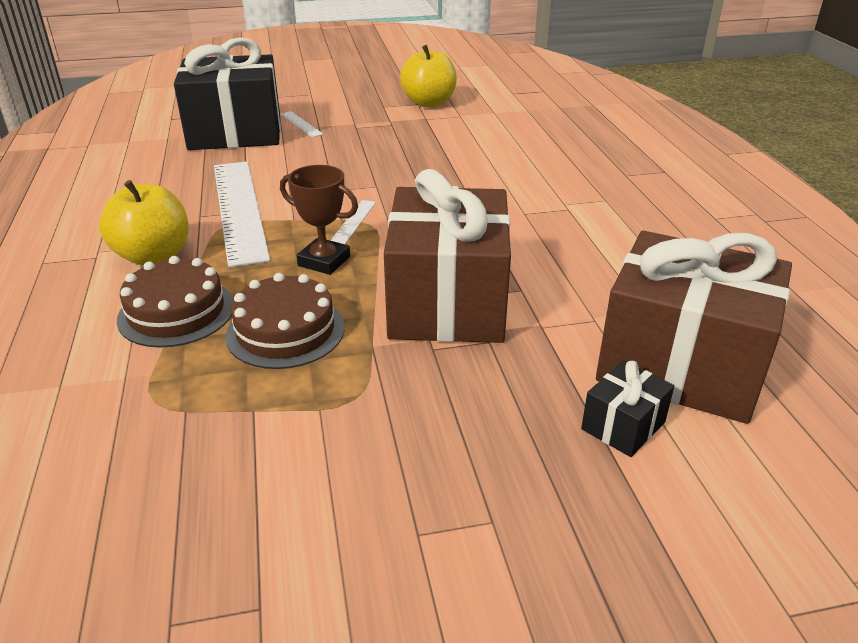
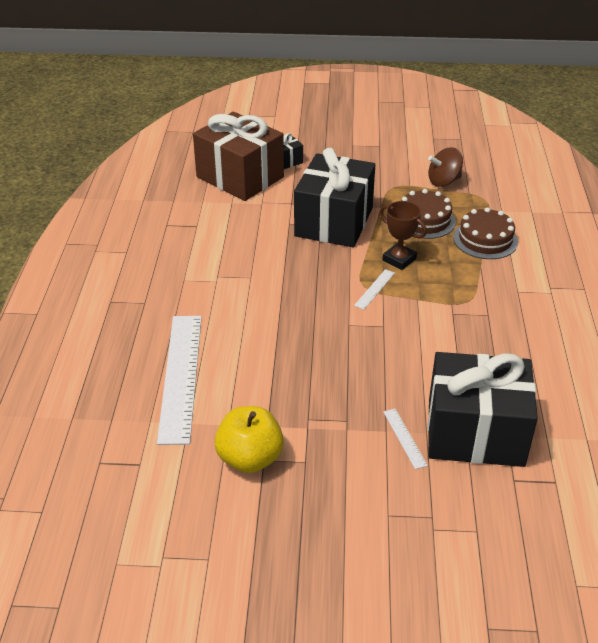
camera: 165 degrees left, 5 degrees up
yellow apple [99,180,189,266] -> none
white ruler [214,161,270,268] -> white ruler moved to [157,316,202,445]
brown gift [384,169,511,343] -> black gift [294,148,375,247]
none -> brown spinning top [428,147,463,187]

